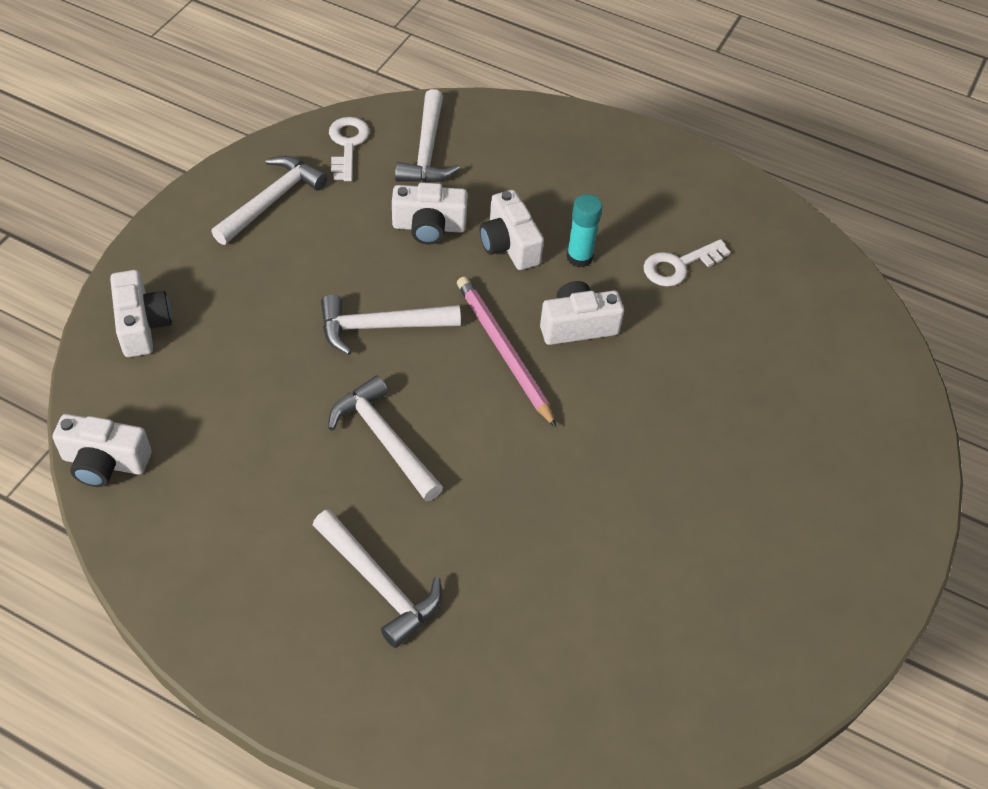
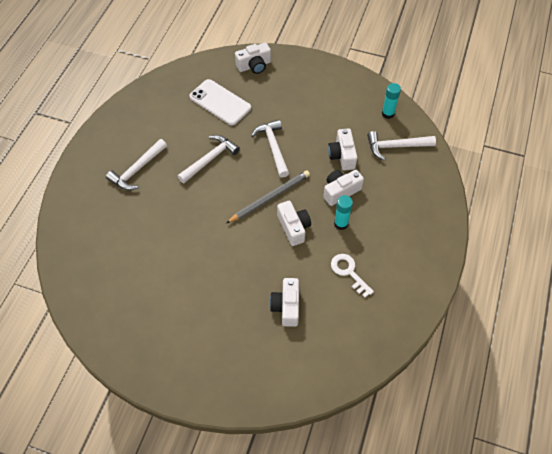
camera: 85 degrees right, 5 degrees up
white camera [52,414,152,487] -> white camera moved to [270,278,299,327]
white hammer [211,156,327,245] -> none
white key [329,117,369,181] -> turquoise glue stick [382,83,401,119]
pink pencil [457,276,557,428] -> grey pencil [226,171,310,223]
none -> white phone [189,79,251,126]

